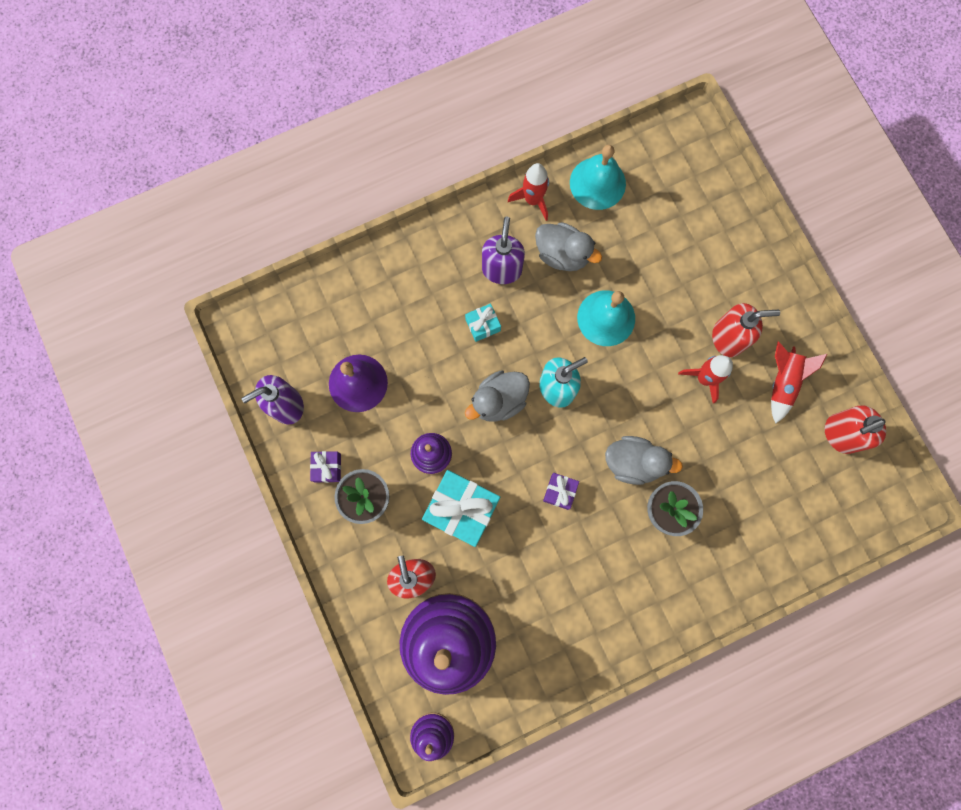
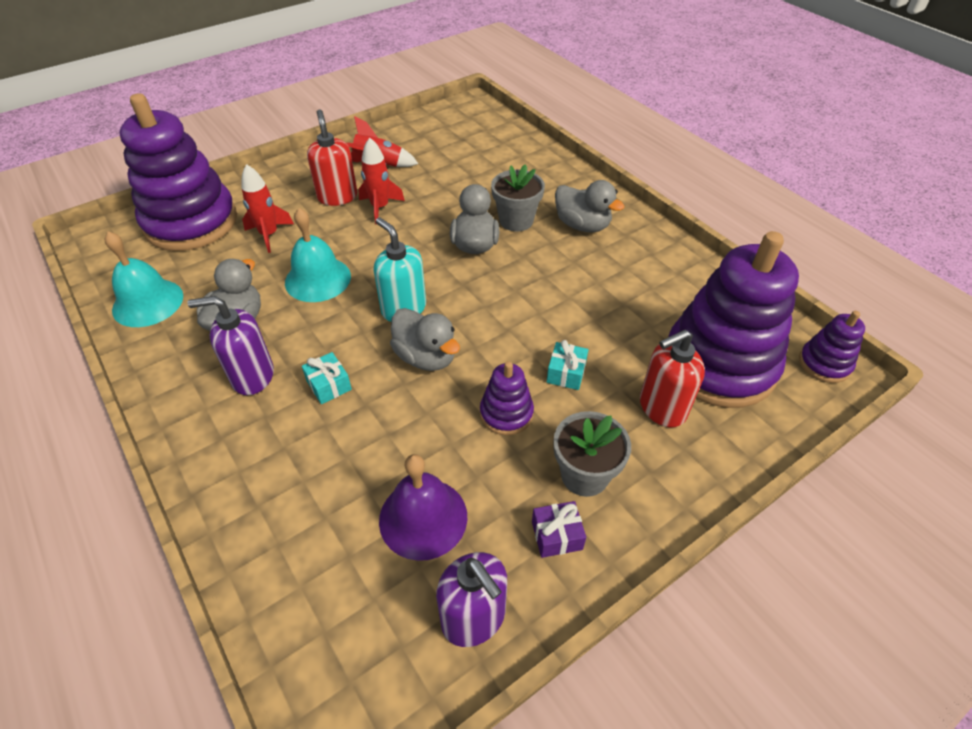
camera: 100 degrees left, 30 degrees down
turquoise gift [422,470,500,547] -> turquoise gift [547,340,588,390], size x0.50
red rocket [508,163,549,221] -> red rocket moved to [241,164,294,253]
purple gift [543,473,579,510] -> none
red soap dispenser [825,406,886,454] -> none
none -> purple stacking toy [120,93,237,251]
none -> grey duck [555,180,625,232]

